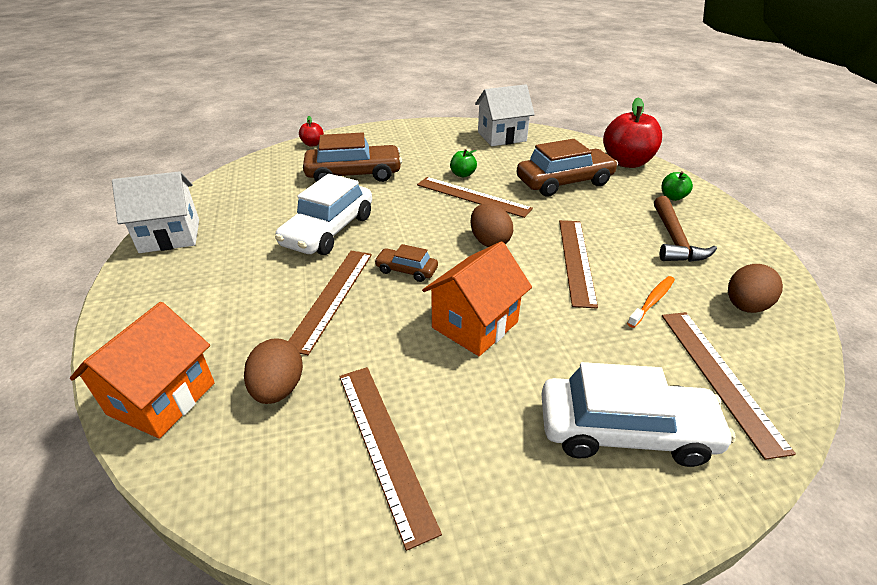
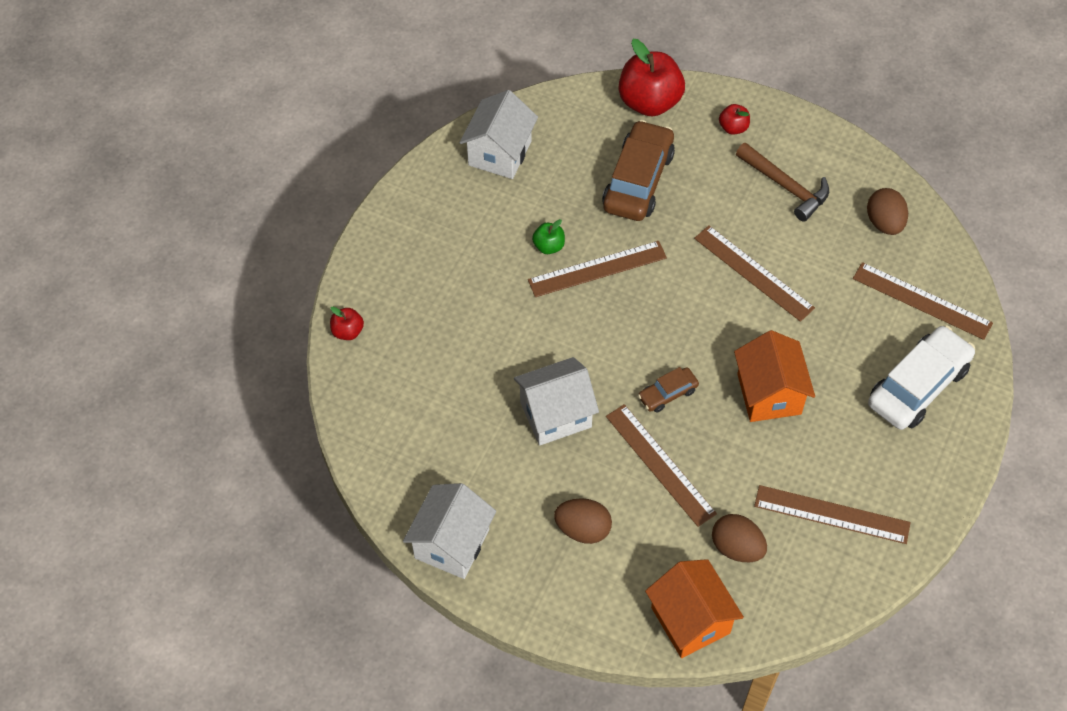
camera: 50 degrees left, 20 degrees up
white car [275,174,372,255] -> white house [514,357,599,446]
brown car [303,132,402,182] -> none
brown egg [470,203,513,247] -> brown egg moved to [554,498,612,544]
orange toothbrush [627,276,675,328] -> none
green apple [662,171,693,201] -> red apple [719,104,750,135]

